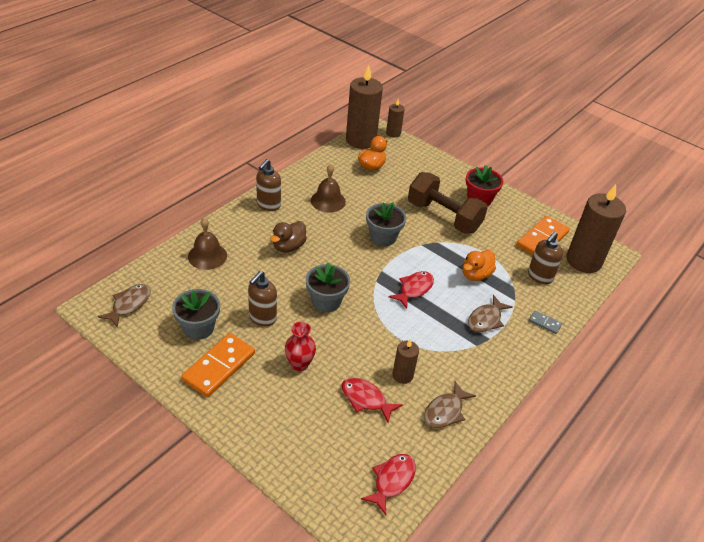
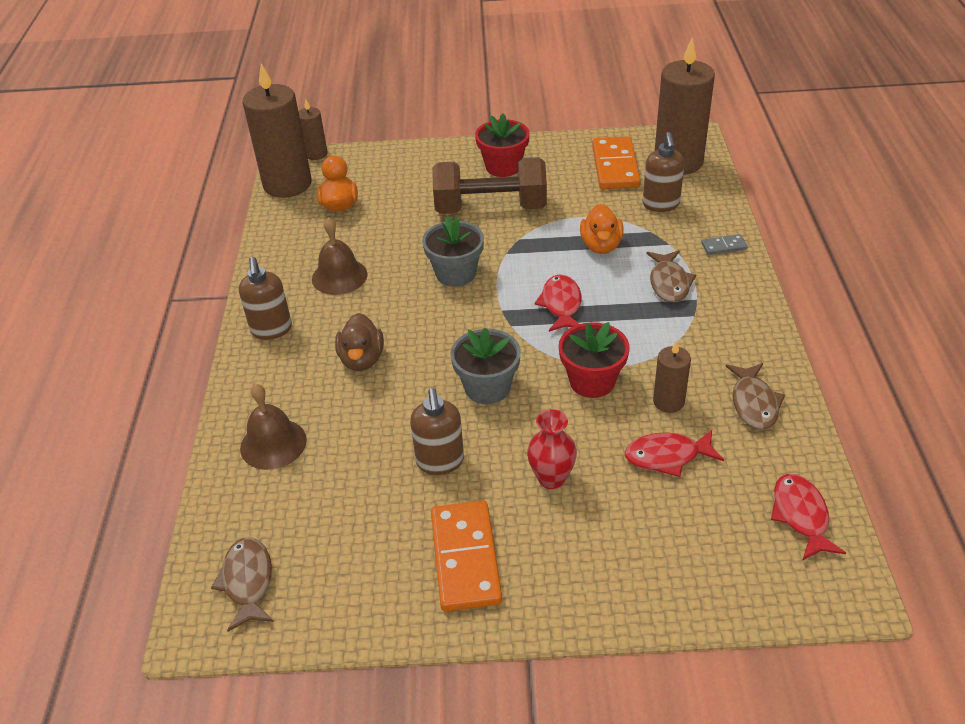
camera: 35 degrees left, 0 degrees up
grey flower pot [172,289,220,340] -> none
none -> red flower pot [559,322,629,398]

